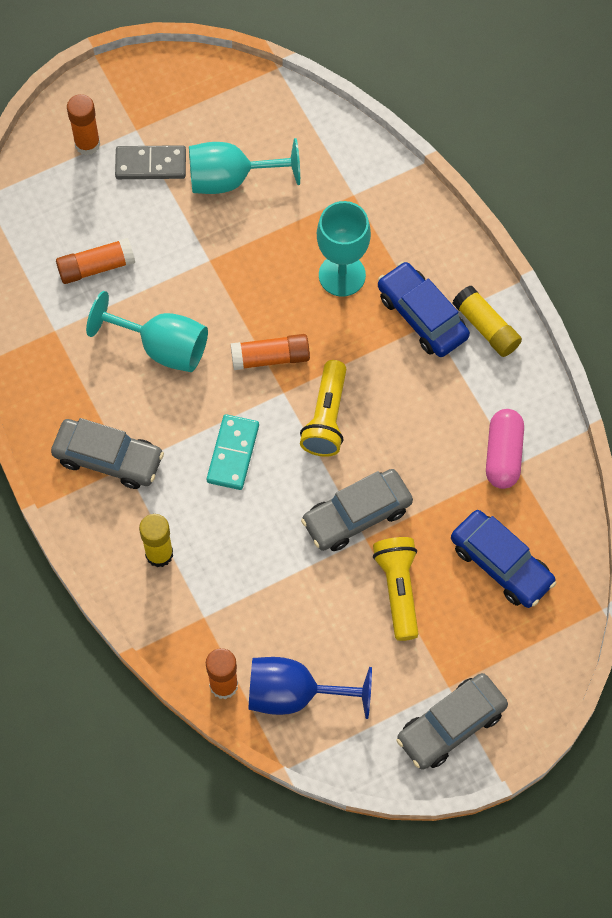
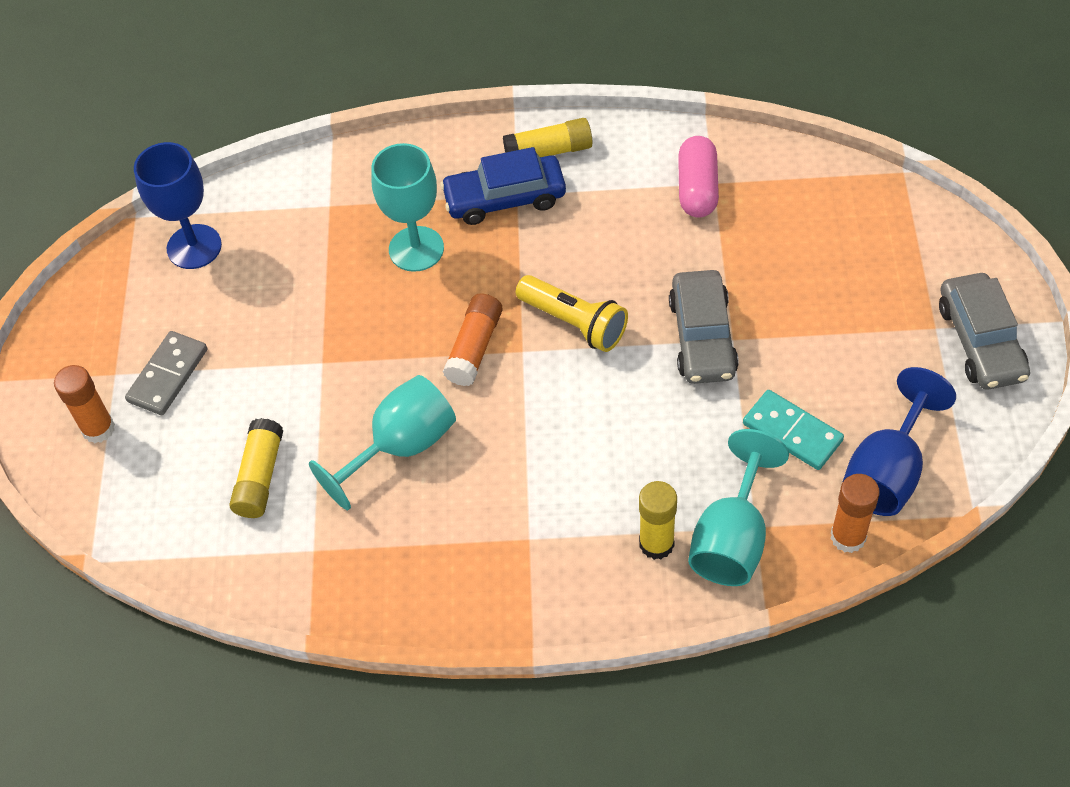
camera: 60 degrees left, 10 degrees down
grey car [51,418,164,489] -> none
orange glue stick [56,238,135,284] -> yellow glue stick [229,418,284,518]
turquoise goblet [189,138,300,194] -> turquoise goblet moved to [688,429,789,586]
turquoise domino [207,414,259,490] -> turquoise domino moved to [743,390,844,470]
yellow flashlight [373,537,419,641] -> none
blue car [451,510,556,608] -> none
pink capsule [486,409,524,489] -> pink capsule turned 60 degrees clockwise [678,136,719,218]
none -> blue goblet [134,142,222,269]

